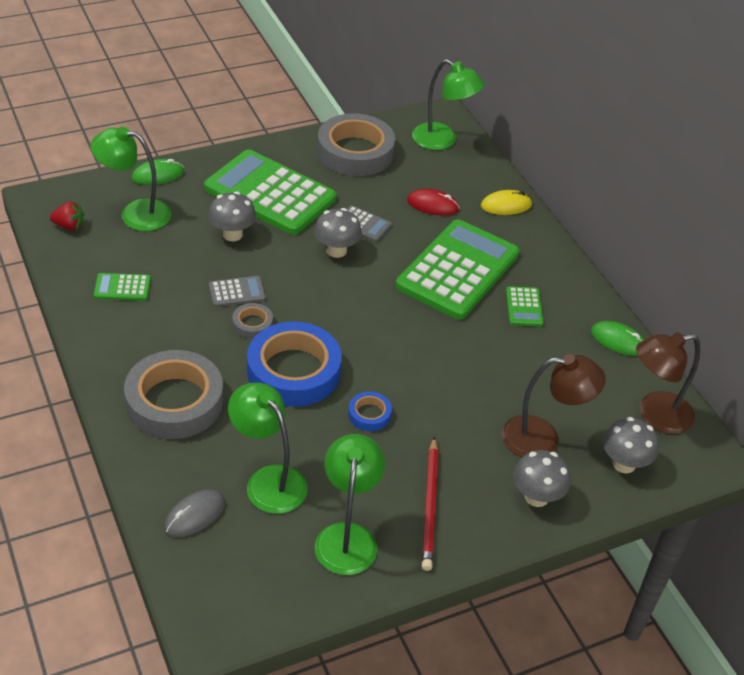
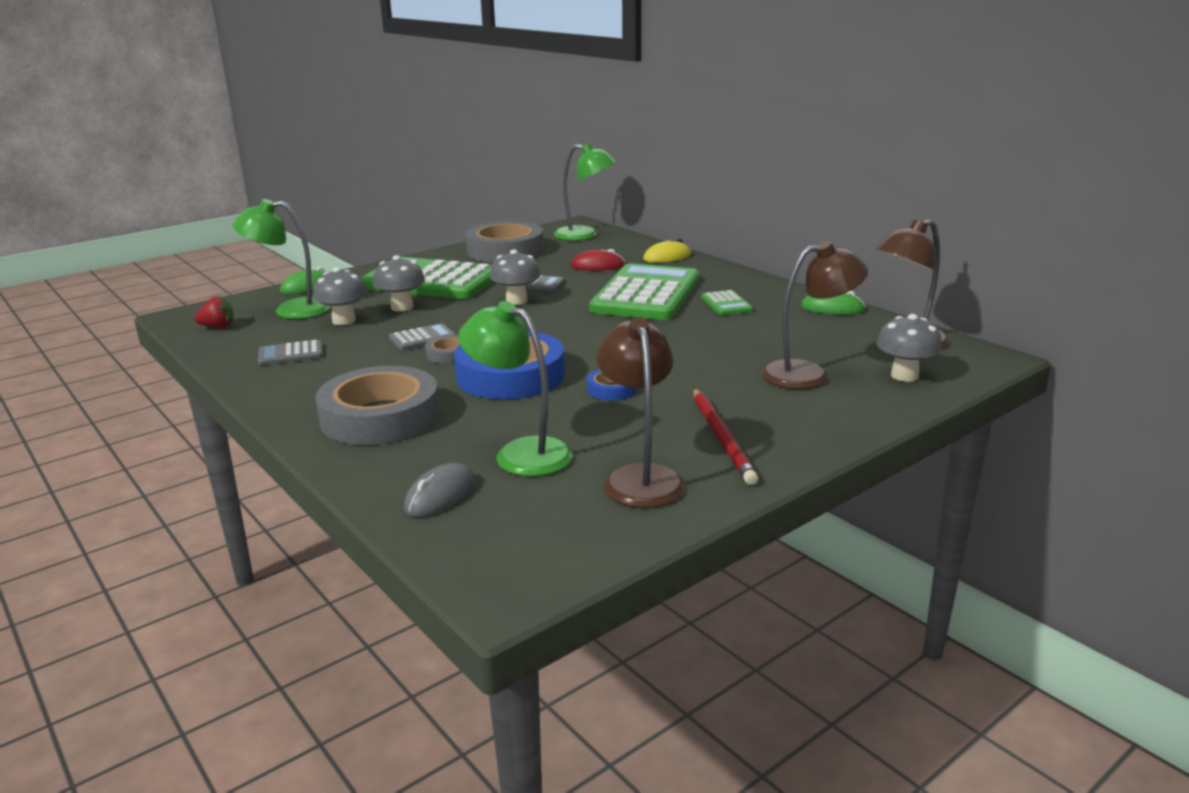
camera: 10 degrees left, 20 degrees down
green calculator [94,273,151,301] -> grey calculator [258,340,323,365]
green lamp [315,434,385,575] -> brown lamp [597,317,685,508]
grey mushroom [513,450,571,507] -> grey mushroom moved to [313,267,367,325]

